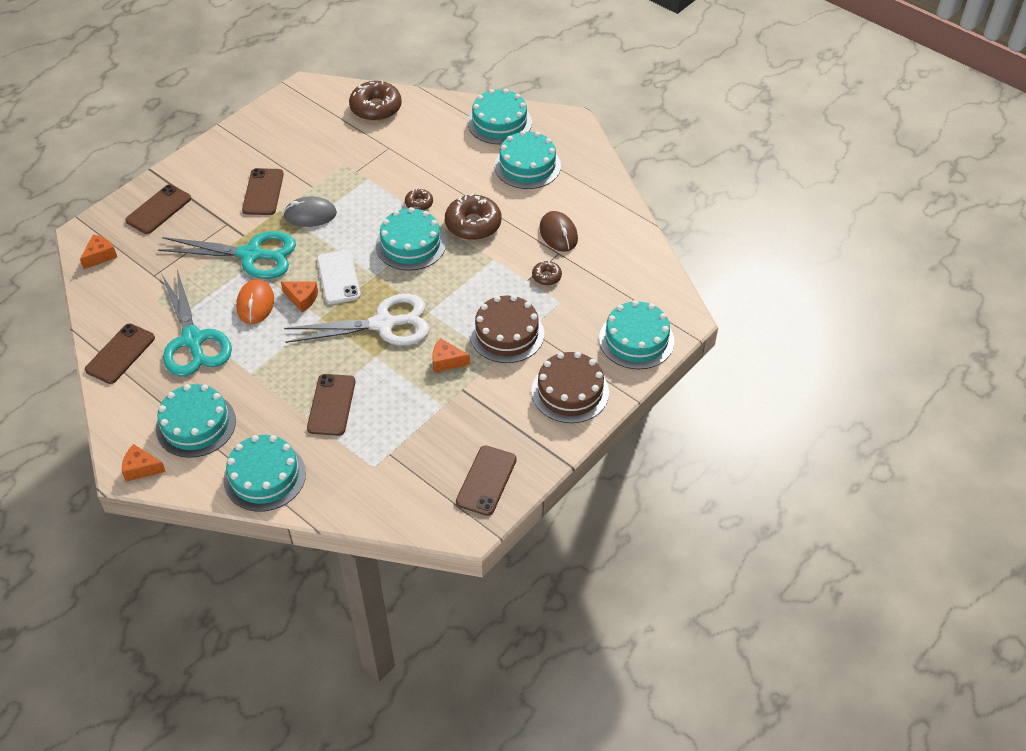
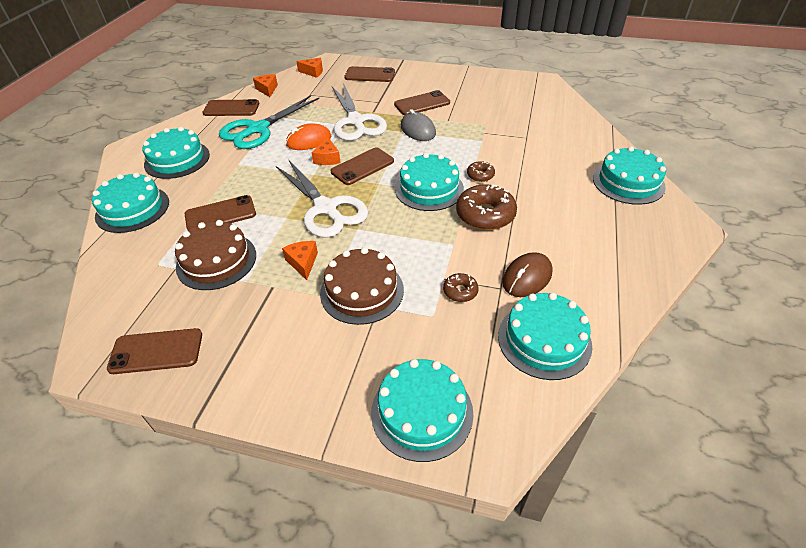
camera: 65 degrees right, 5 degrees down
orange cheese [122,444,166,482] -> orange cheese moved to [253,74,278,97]
turquoise scissors [158,231,296,279] -> white scissors [332,83,387,141]
white phone [317,250,361,304] -> brown phone [331,147,394,185]
brown donut [349,81,402,121] -> none
turquoise cake [494,131,561,189] -> turquoise cake moved to [498,293,592,380]
brown cake [531,352,609,423] -> brown cake moved to [175,220,256,290]

